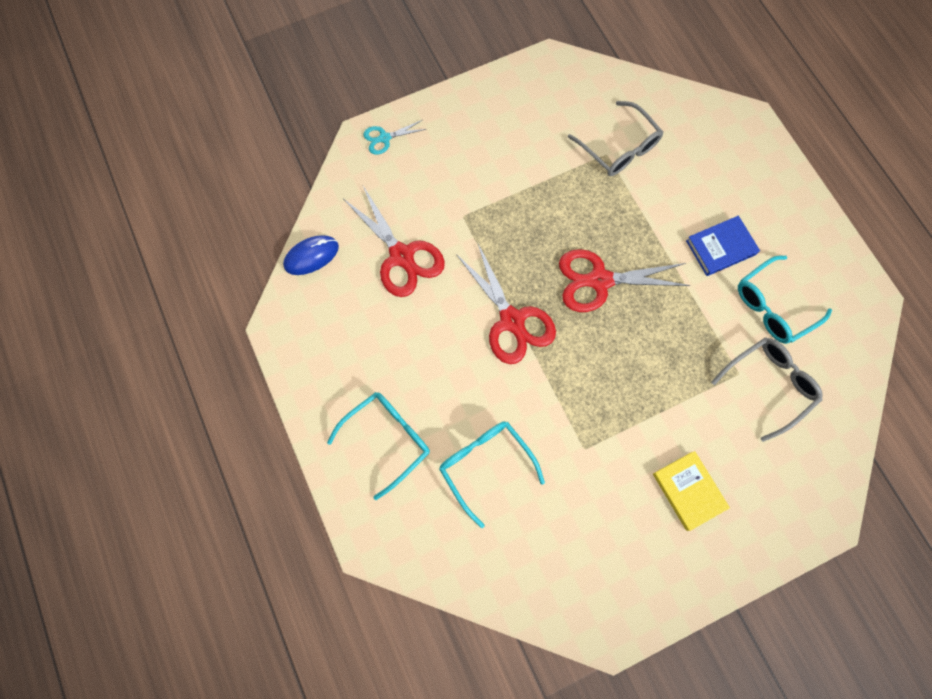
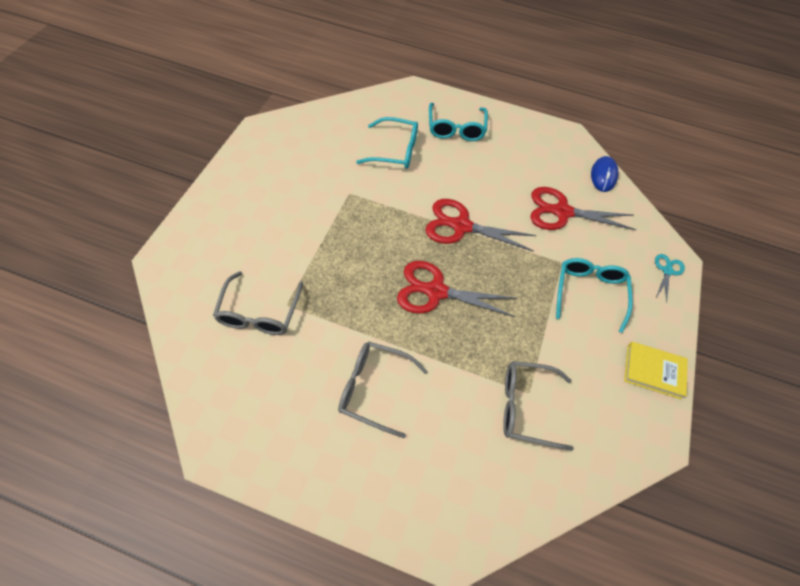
camera: 130 degrees right, 15 degrees down
red scissors [559,249,691,312] -> red scissors turned 120 degrees counterclockwise [397,261,517,317]
yellow book [653,451,730,531] -> yellow book moved to [624,342,688,399]
blue book [686,216,760,276] -> grey glasses [338,341,428,438]
turquoise glasses [738,256,832,344] -> turquoise glasses moved to [556,258,633,333]

